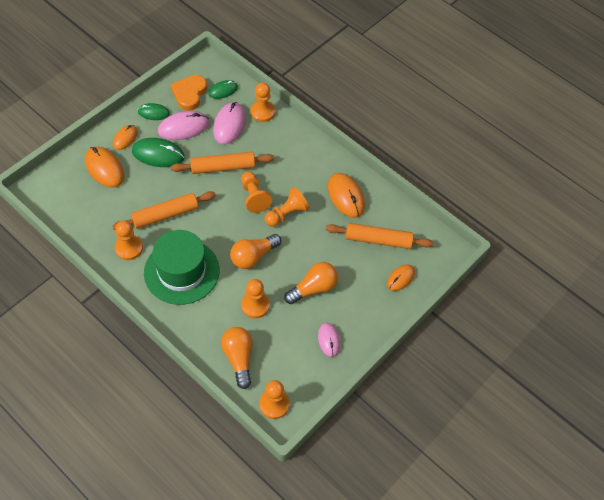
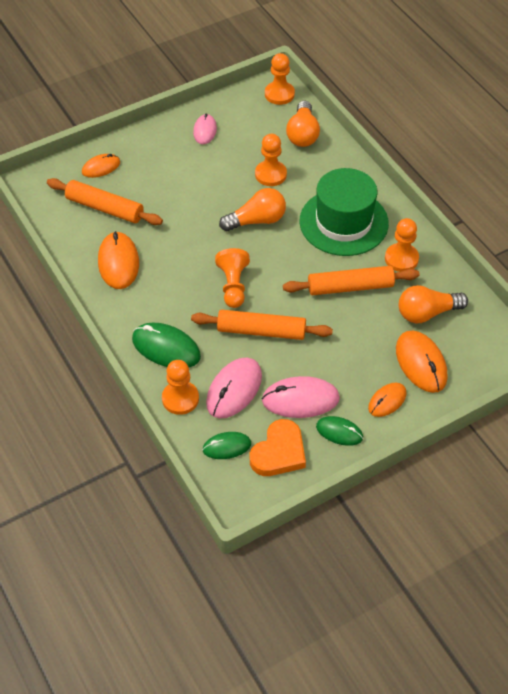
camera: 160 degrees left, 5 degrees down
green mouse [132,138,185,167] -> green mouse moved to [132,322,201,368]
orange pawn [265,187,309,227] -> none
orange light bulb [284,262,338,304] -> orange light bulb moved to [399,285,468,323]

